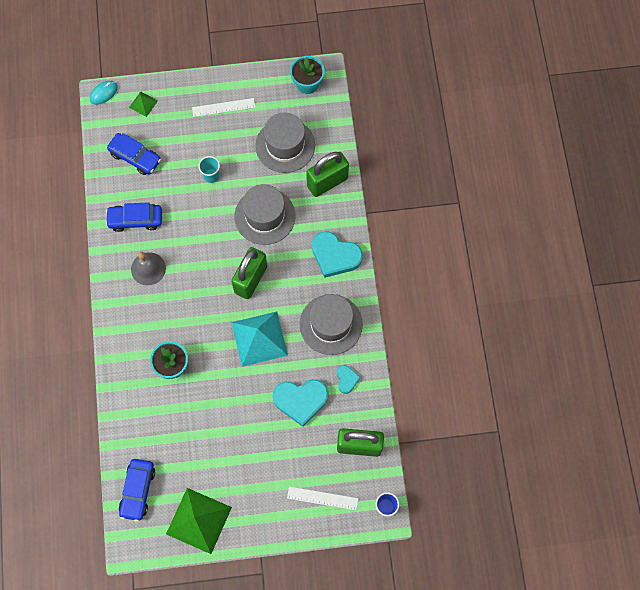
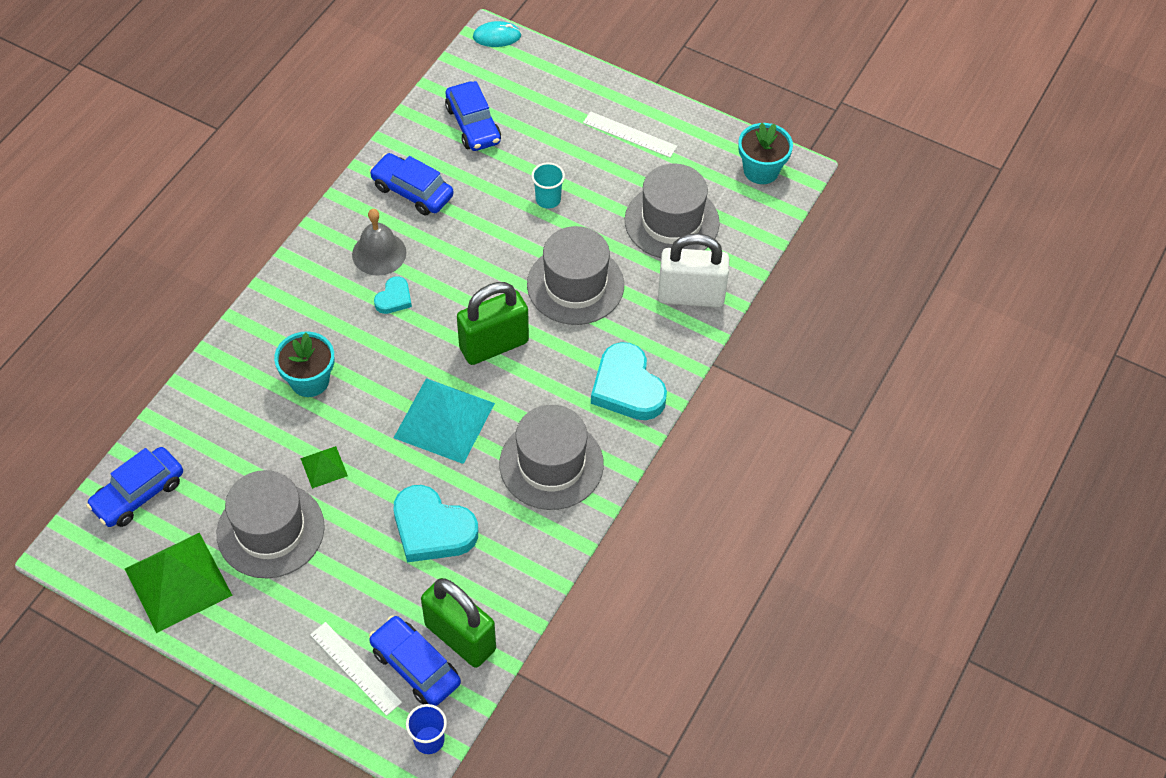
camera: 35 degrees right, 15 degrees down
green pyramid [129,91,158,117] -> green pyramid moved to [300,446,348,489]
green padlock [306,152,349,197] -> white padlock [658,233,729,308]
turquoise heart [337,365,361,394] -> turquoise heart moved to [374,276,412,314]
none -> grey hat [217,470,325,578]
none -> blue car [369,615,461,706]

